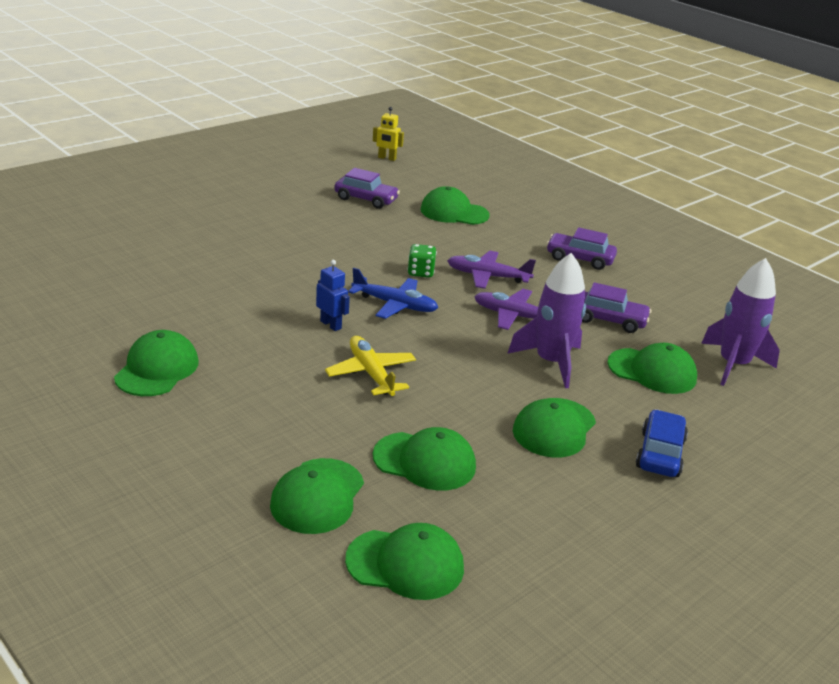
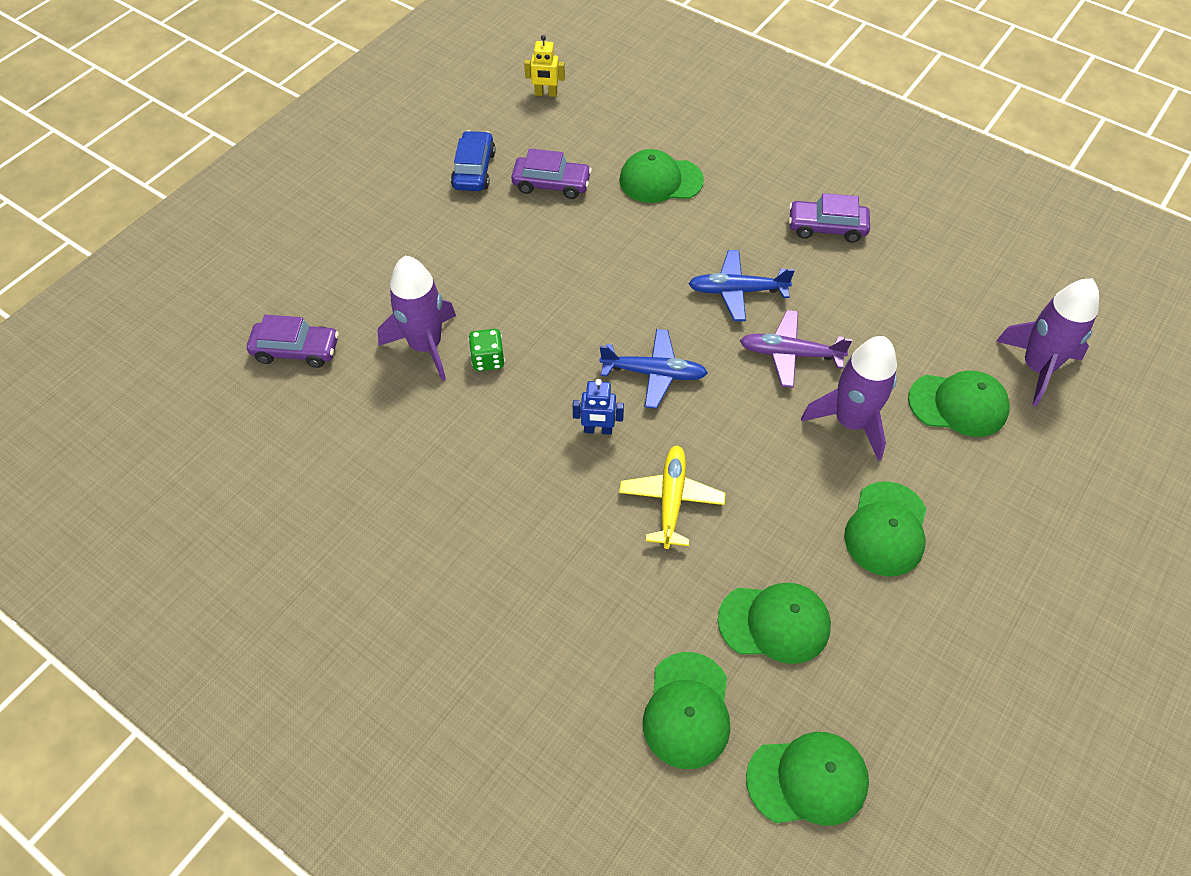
camera: 10 degrees left, 25 degrees up
green cap [114,330,199,396] -> none
blue robot [316,260,350,331] -> blue robot turned 150 degrees clockwise [573,379,624,435]
yellow plane [325,336,416,396] -> yellow plane turned 45 degrees clockwise [619,445,726,549]
green dice [408,244,437,278] -> green dice moved to [468,329,505,371]
purple plane [447,251,536,289] -> blue plane [688,250,795,321]
purple car [582,282,652,333] -> purple car moved to [247,315,339,368]
blue car [636,409,688,477] -> blue car moved to [451,130,496,191]
none -> purple rocket [378,256,456,381]

